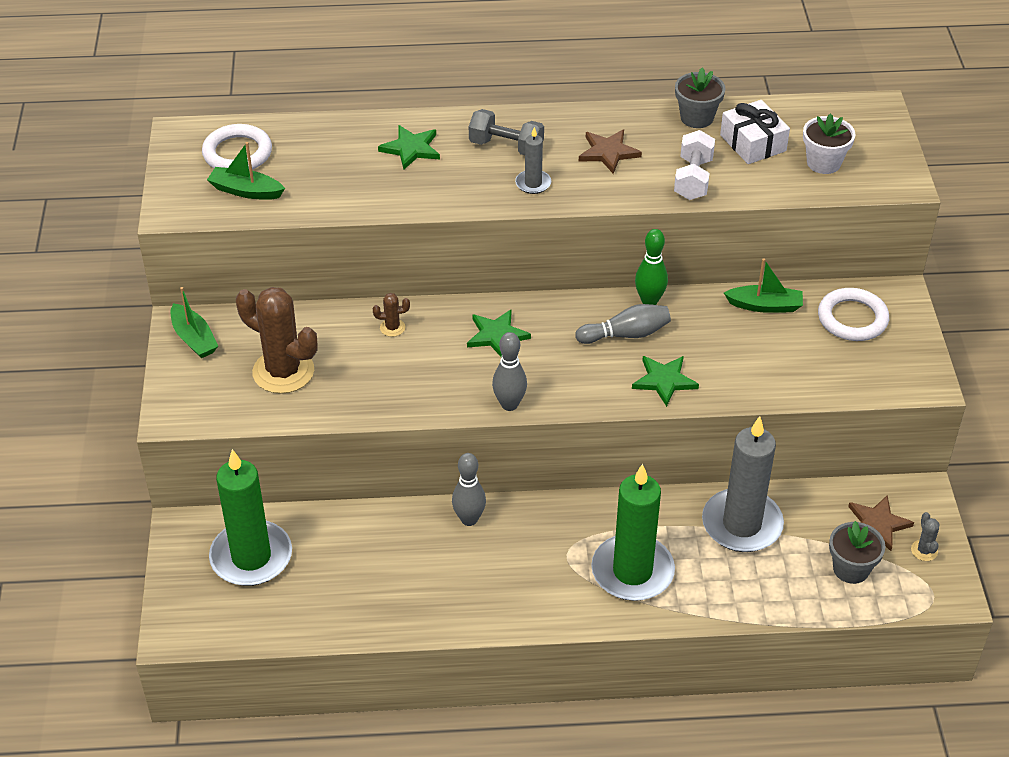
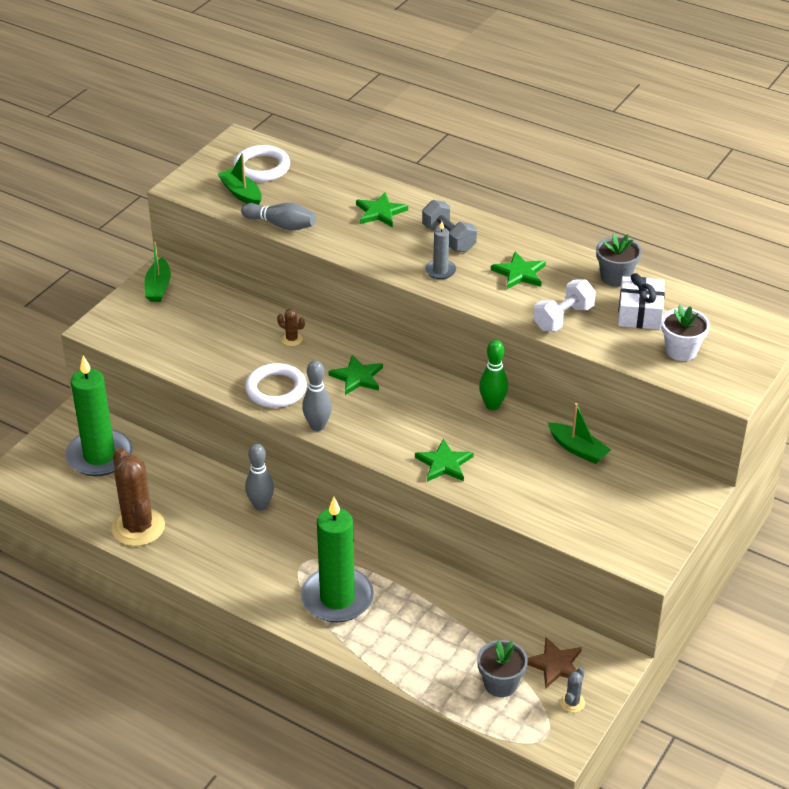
camera: 35 degrees right, 5 degrees down
brown cactus [236,287,317,394] -> brown cactus moved to [112,448,165,546]
grey bowling pin [575,304,671,344] -> grey bowling pin moved to [241,202,316,230]
brown star [579,130,642,174] -> green star [491,251,546,289]
grey candle [702,416,784,552] -> none
white ring [818,288,889,341] -> white ring moved to [245,363,307,408]

